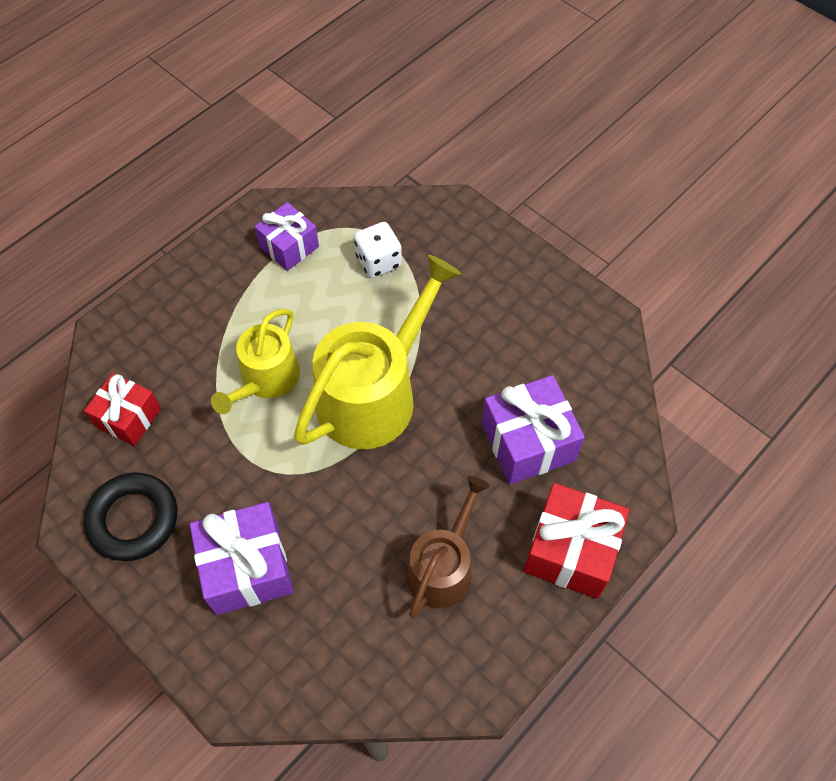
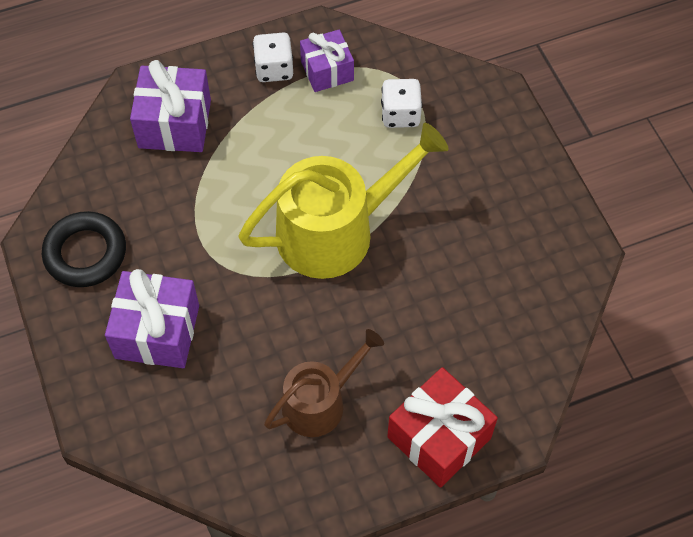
camera: 25 degrees right, 0 degrees up
red gift [84,373,161,446] -> none
yellow watering can [211,309,300,414] -> none
purple gift [481,375,585,485] -> purple gift moved to [130,60,211,152]
none -> white dice [253,33,293,82]

